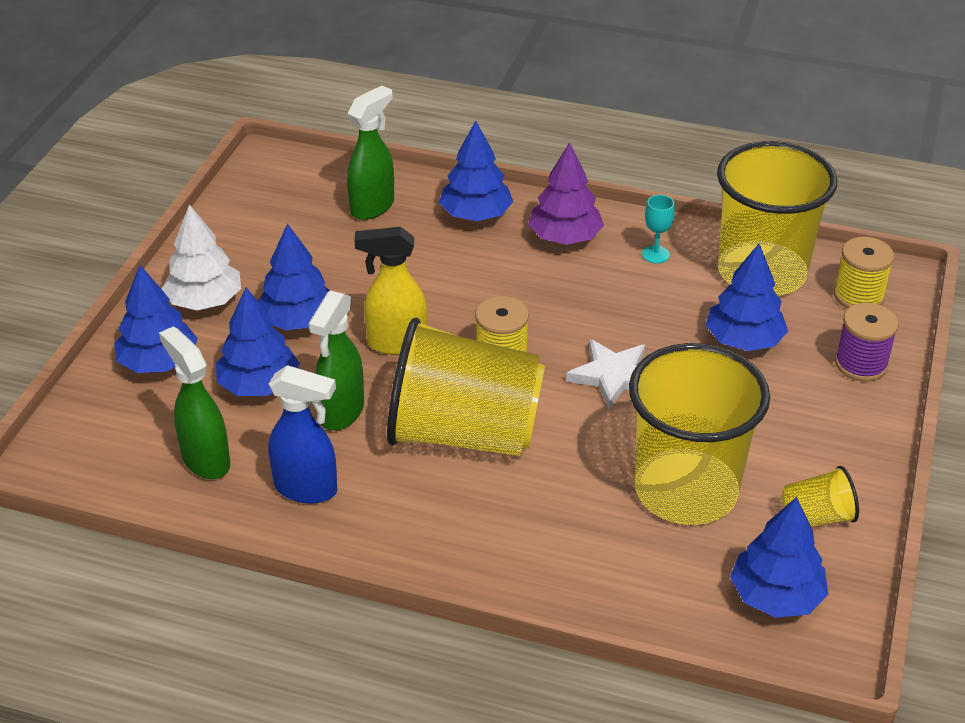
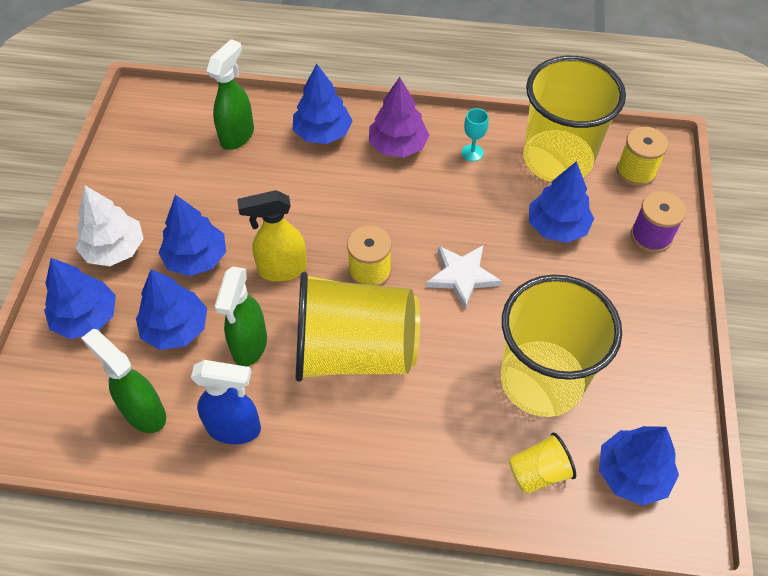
camera: 10 degrees left, 15 degrees up
yellow cup [782,466,859,527] -> yellow cup moved to [509,433,576,494]

